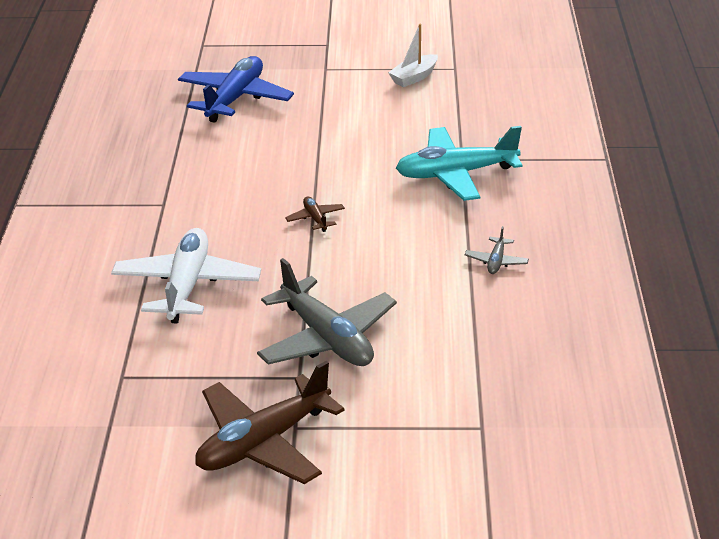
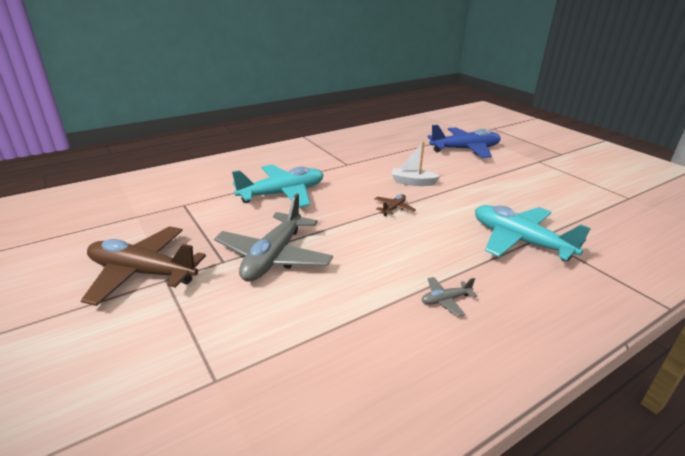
camera: 55 degrees right, 5 degrees down
white plane [111,228,261,324] -> turquoise plane [232,165,324,208]
white boat [388,24,438,87] -> white boat moved to [392,142,440,186]

